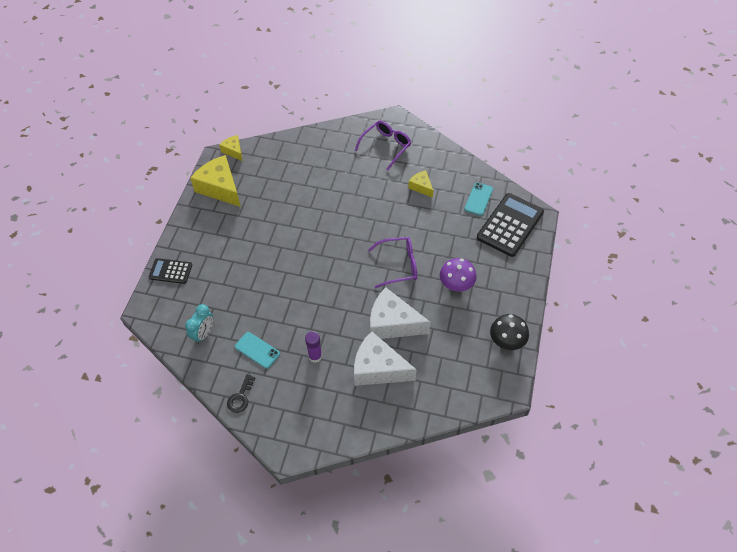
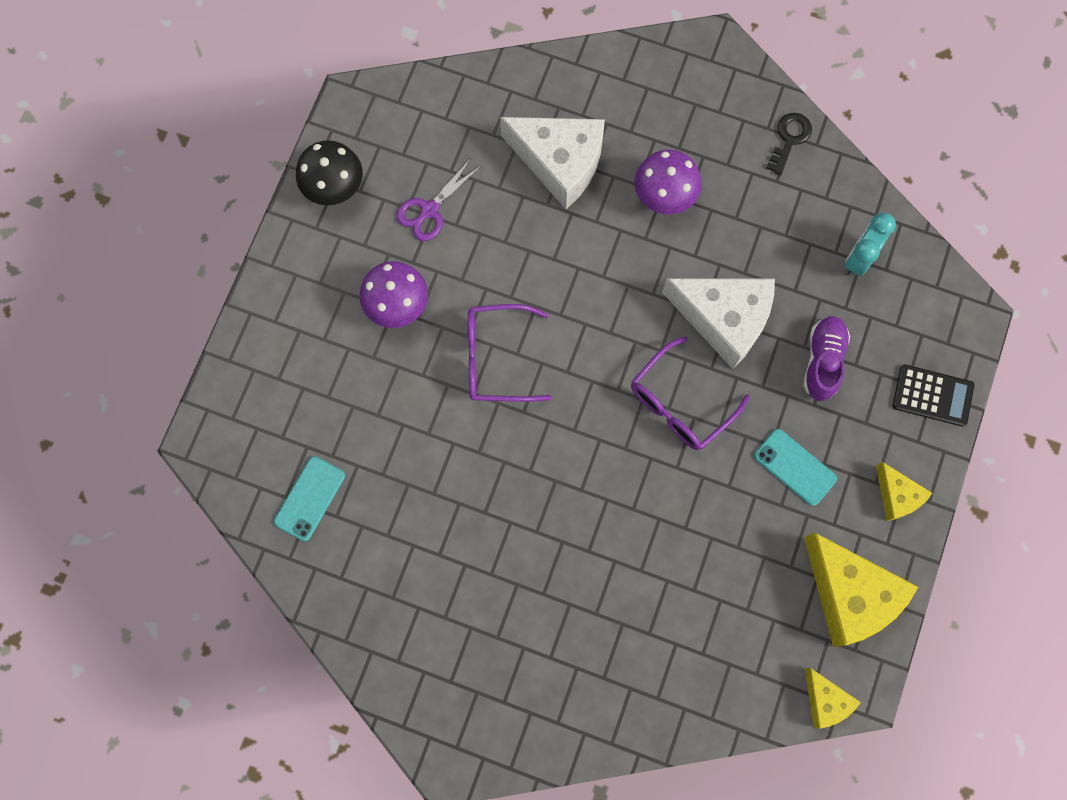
camera: 175 degrees left, 20 degrees up
turquoise phone [235,332,280,369] -> turquoise phone moved to [754,429,837,506]
purple glue stick [305,331,322,363] -> purple mushroom [634,149,702,215]
purple glasses [355,121,411,170] -> purple glasses moved to [631,336,750,450]
white cheese [370,287,430,339] -> white cheese moved to [662,278,775,369]
yellow cheese [408,170,433,198] -> yellow cheese moved to [876,462,932,521]
black calculator [477,193,544,257] -> none
none -> purple scissors [396,158,481,241]
none -> purple shoe [803,316,850,401]

